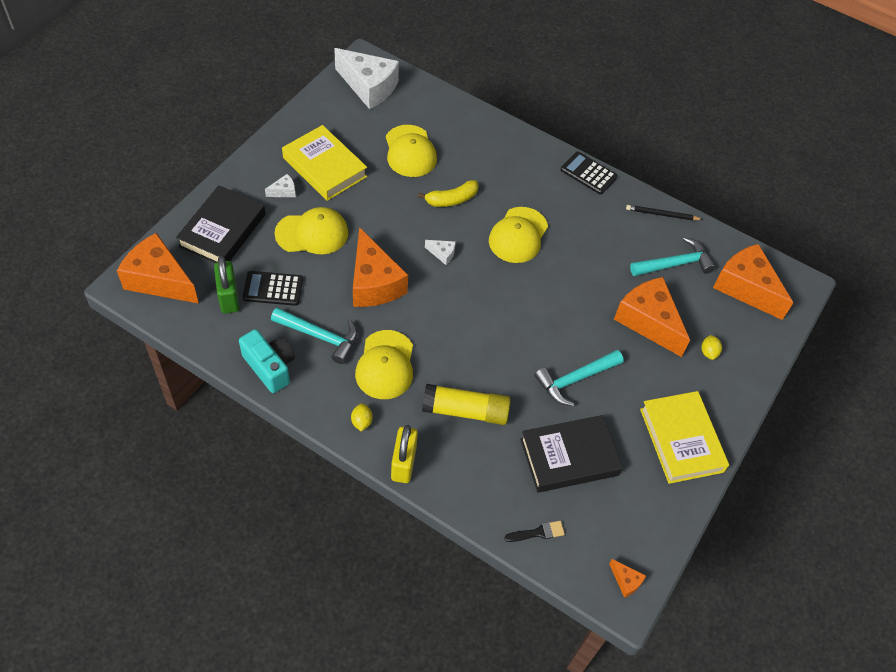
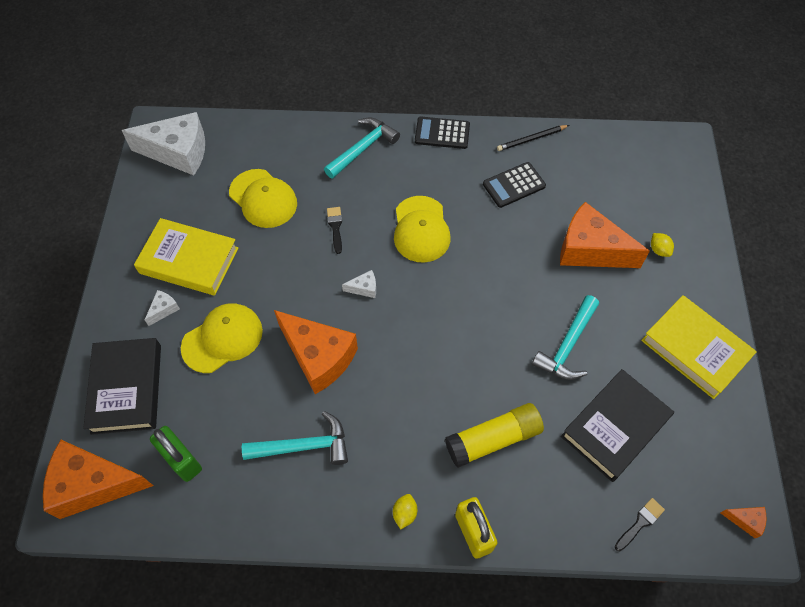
camera: 25 degrees left, 5 degrees up
turquoise camera [239,329,295,393] -> none
black calculator [243,271,303,306] -> black calculator moved to [483,162,546,208]
yellow lemon [351,403,373,431] -> yellow lemon turned 45 degrees clockwise [393,494,417,530]
yellow cap [355,330,413,399] -> none
yellow banana [418,180,479,207] -> black brush [327,207,342,254]
turquoise hammer [630,237,716,276] -> turquoise hammer moved to [324,118,400,179]
orange cheese [713,244,793,320] -> none

